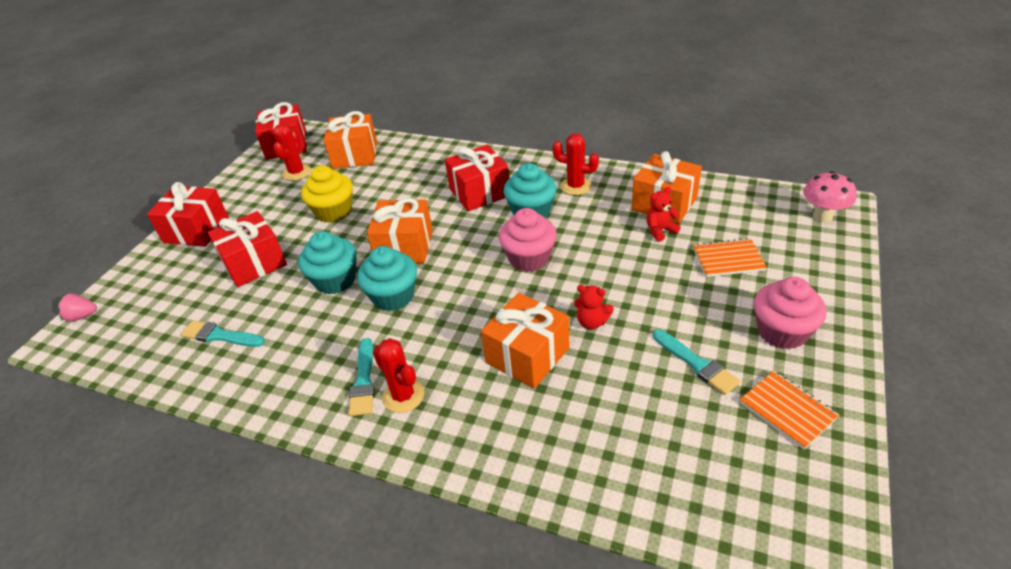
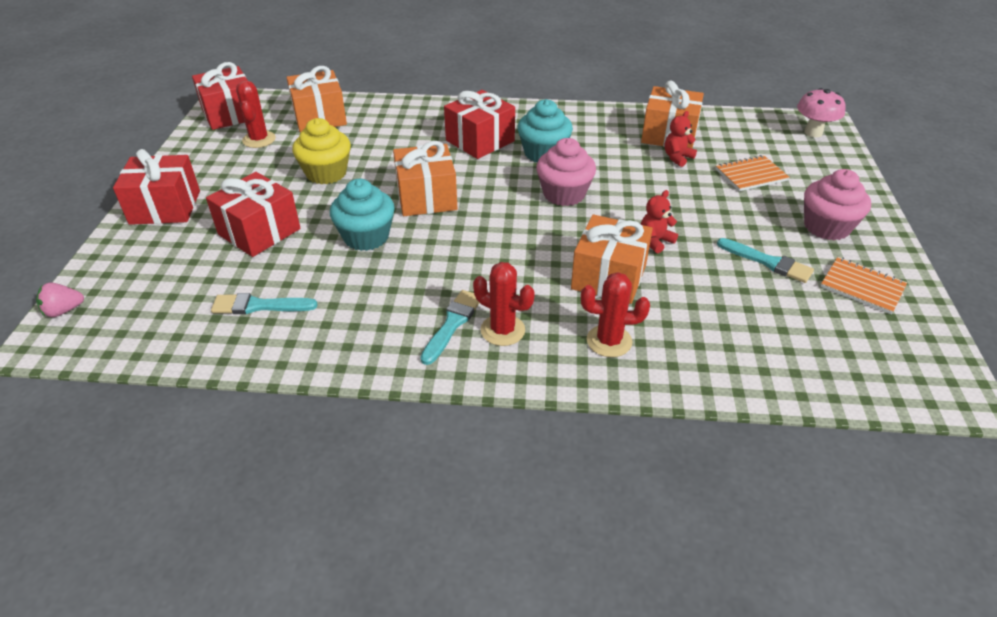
camera: 20 degrees left, 0 degrees up
turquoise brush [348,338,375,416] -> turquoise brush turned 135 degrees counterclockwise [420,290,479,365]
turquoise cupcake [357,246,417,311] -> none
red cactus [552,133,599,195] -> red cactus moved to [581,272,650,357]
red teddy bear [574,285,614,330] -> red teddy bear turned 135 degrees clockwise [641,190,678,253]

